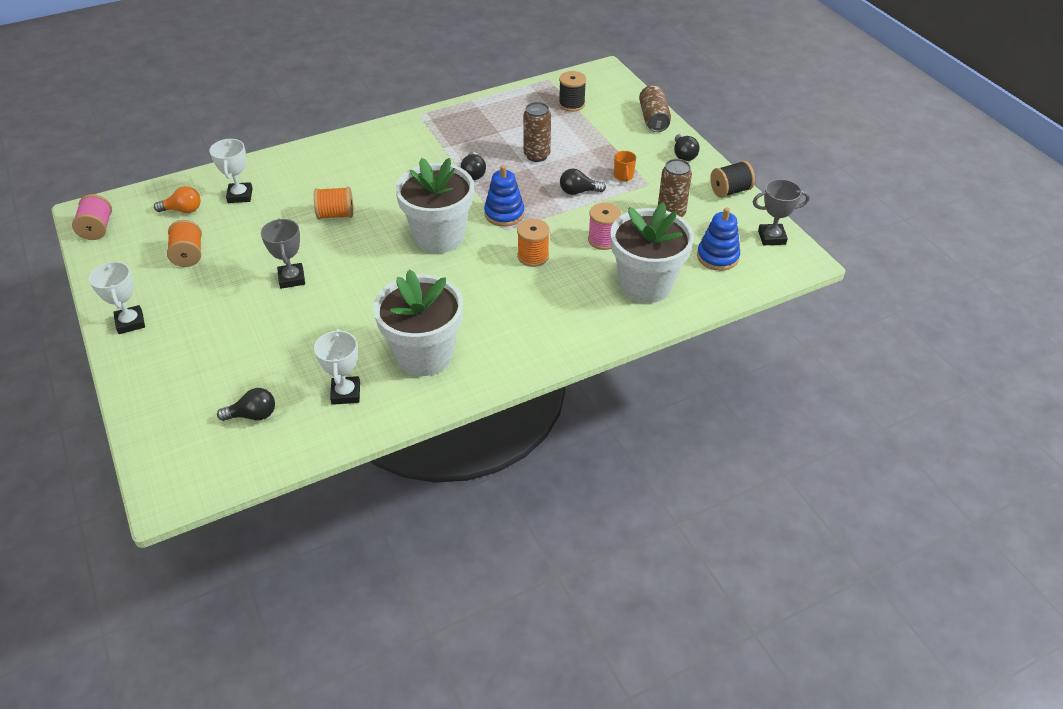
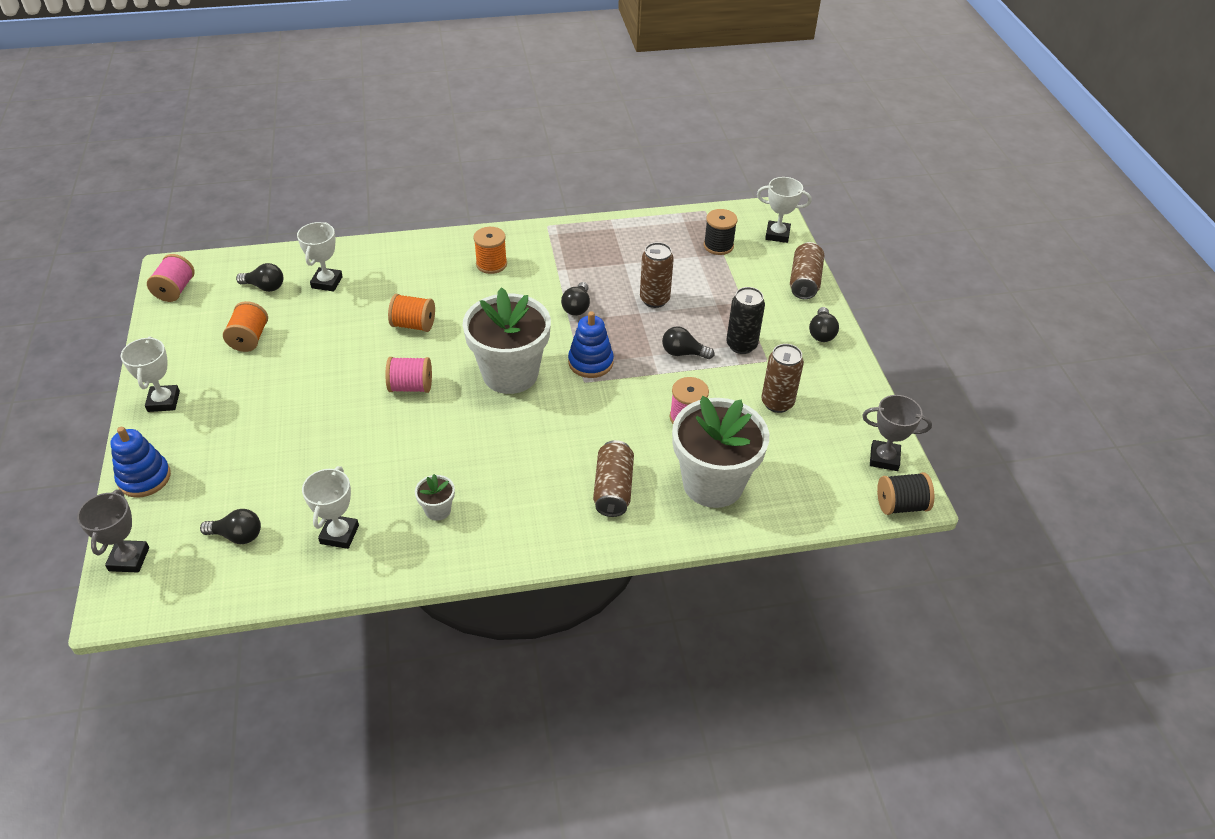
camera: 15 degrees right, 0 degrees up
orange light bulb [154,186,201,213] -> black light bulb [236,263,283,292]
grey trophy [261,219,305,289] -> grey trophy moved to [77,490,149,572]
white flower pot [373,269,463,376] -> white flower pot [415,474,455,521], size x0.41
orange spool [517,219,550,267] -> orange spool moved to [473,227,507,274]
orange mug [614,151,636,182] -> black can [726,287,765,354]
blue stacking toy [697,207,740,271] -> blue stacking toy moved to [110,427,171,498]
black spool [710,161,755,198] -> black spool moved to [877,472,934,515]
none -> pink spool [385,357,432,393]
none -> brown can [593,440,634,517]
none -> white trophy [757,177,811,243]

